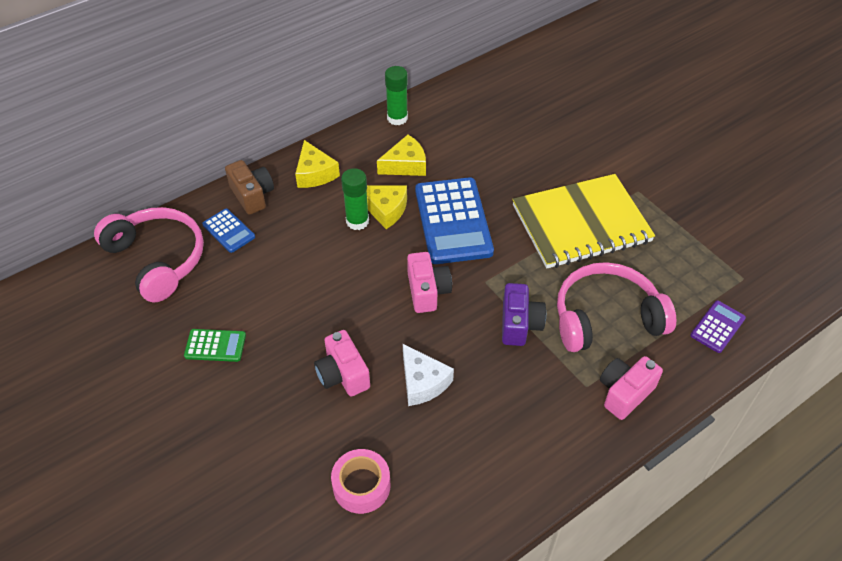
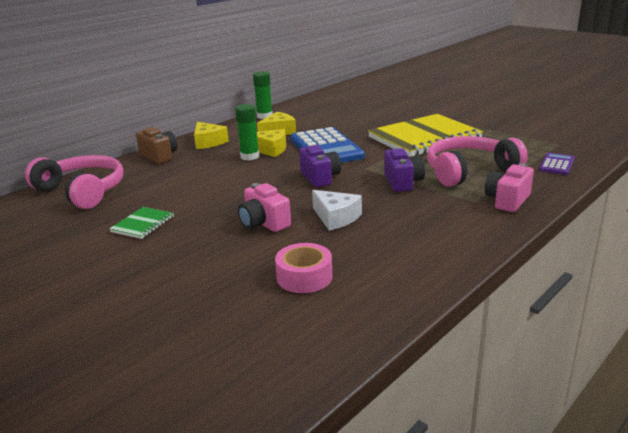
camera: 10 degrees left, 25 degrees down
green calculator [184,329,246,362] -> green notebook [109,207,174,239]
blue calculator [202,209,255,253] -> none
pink camera [407,252,452,313] -> purple camera [299,145,341,187]

